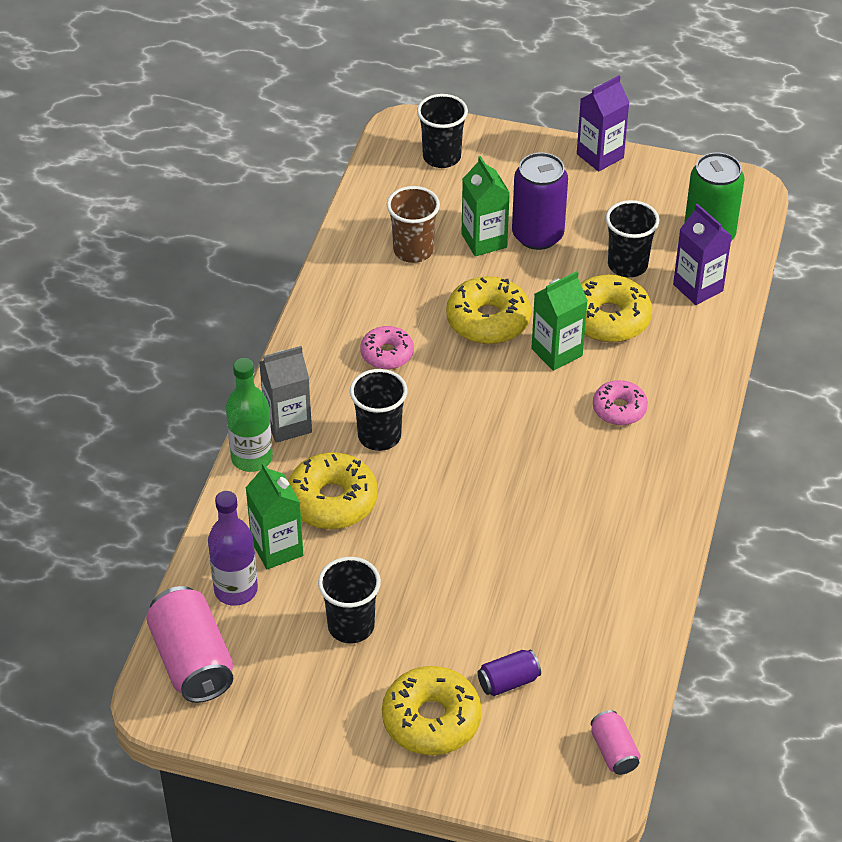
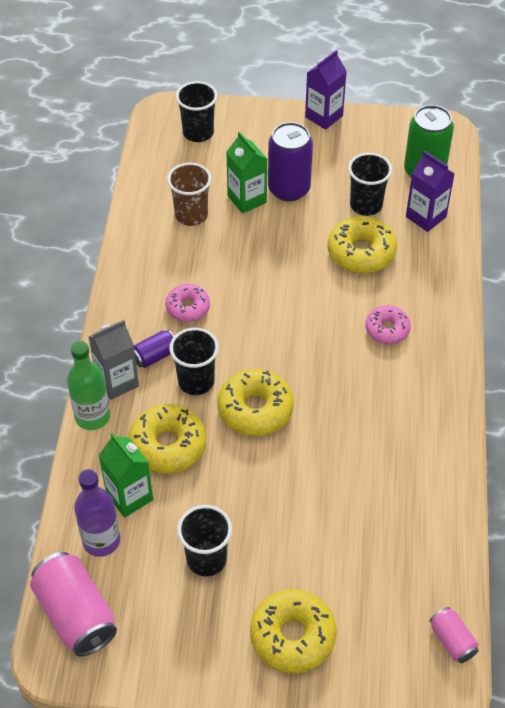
camera: 10 degrees left, 5 degrees up
yellow donut [446,276,531,344] -> yellow donut moved to [217,369,294,436]
purple can [478,650,541,696] -> purple can moved to [134,330,174,368]
green carton [531,271,588,371] -> none

